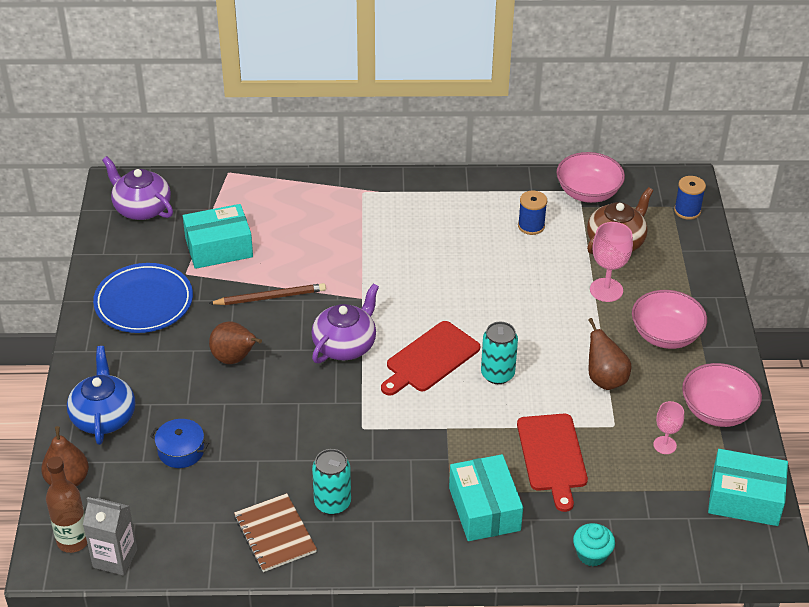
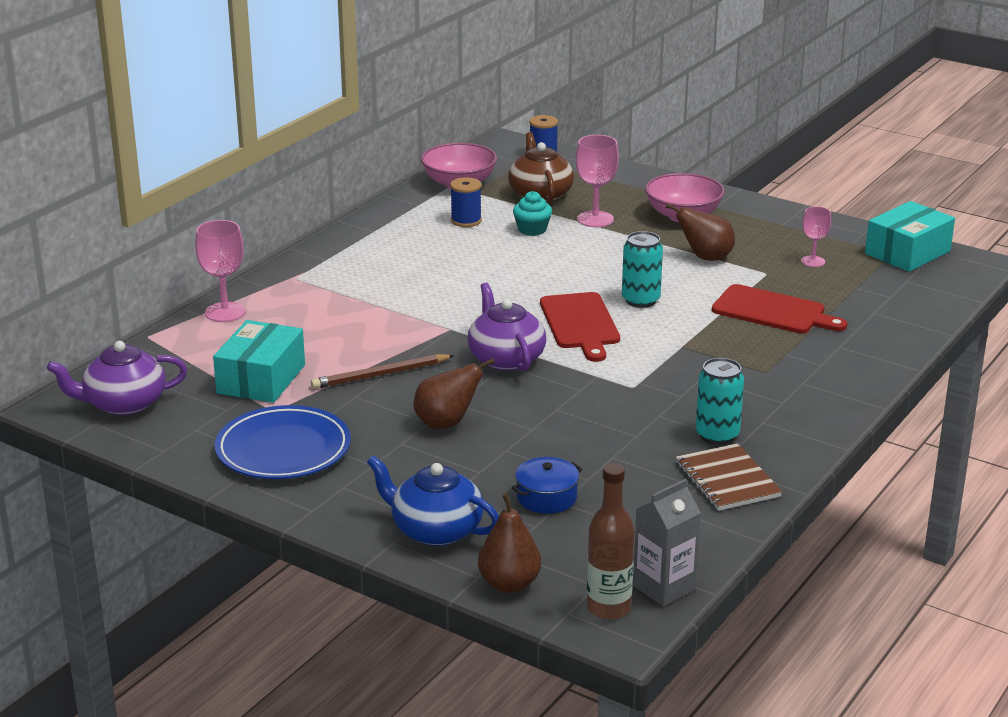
camera: 55 degrees left, 15 degrees down
brown pencil [208,283,326,305] -> brown pencil turned 135 degrees counterclockwise [311,354,455,389]
brown notebook [234,493,317,572] -> brown notebook turned 60 degrees clockwise [676,443,782,511]
turquoise box [449,454,523,541] -> none
turquoise cupcake [573,523,615,566] -> turquoise cupcake moved to [513,191,552,236]
pink bowl [682,363,762,427] -> none
none -> pink goblet [195,220,246,322]

